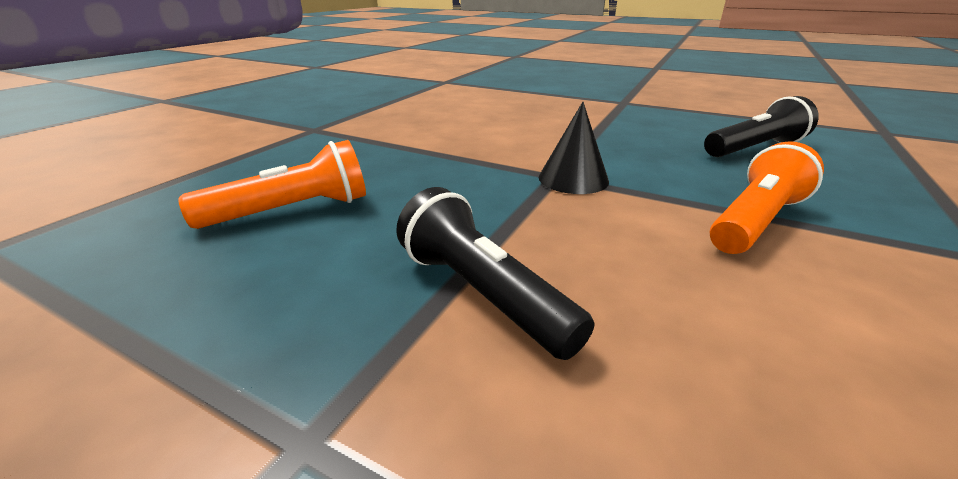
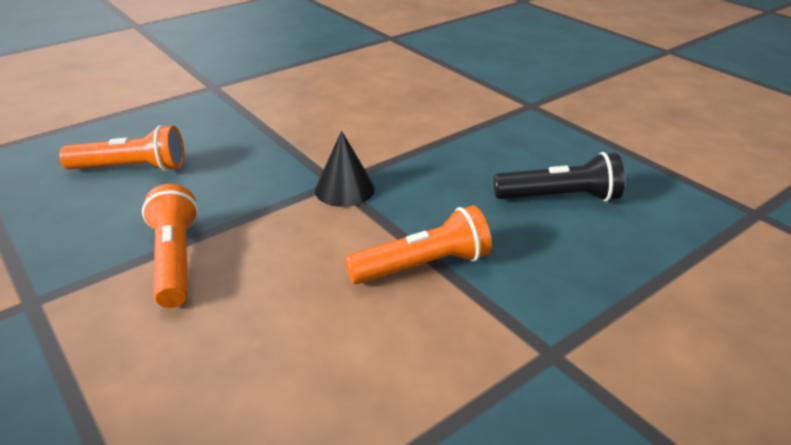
camera: 25 degrees right, 5 degrees up
black flashlight [396,187,594,360] -> orange flashlight [142,184,199,308]

